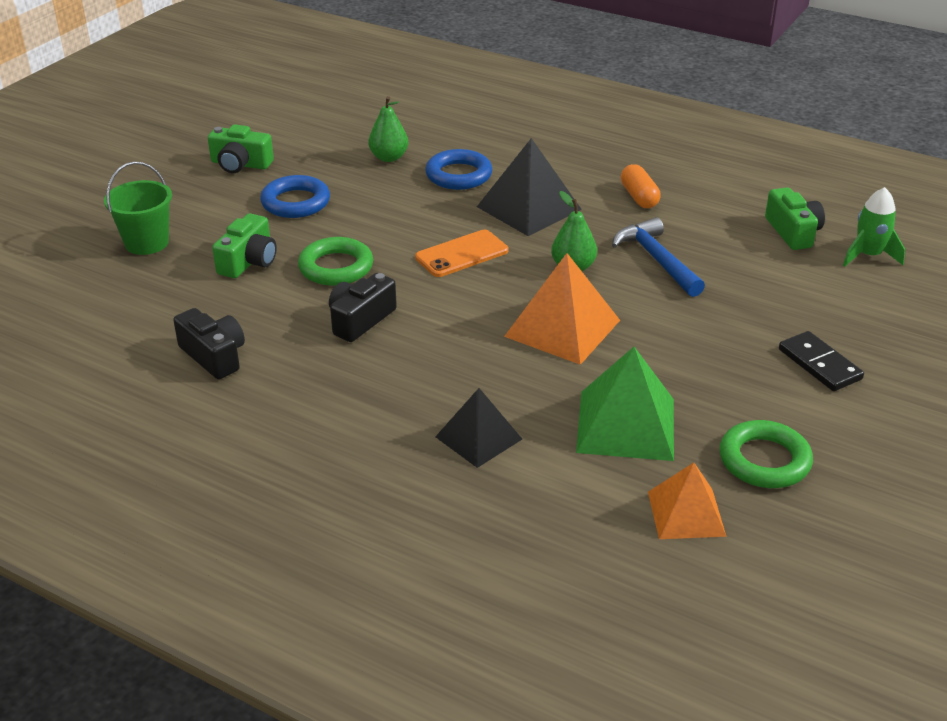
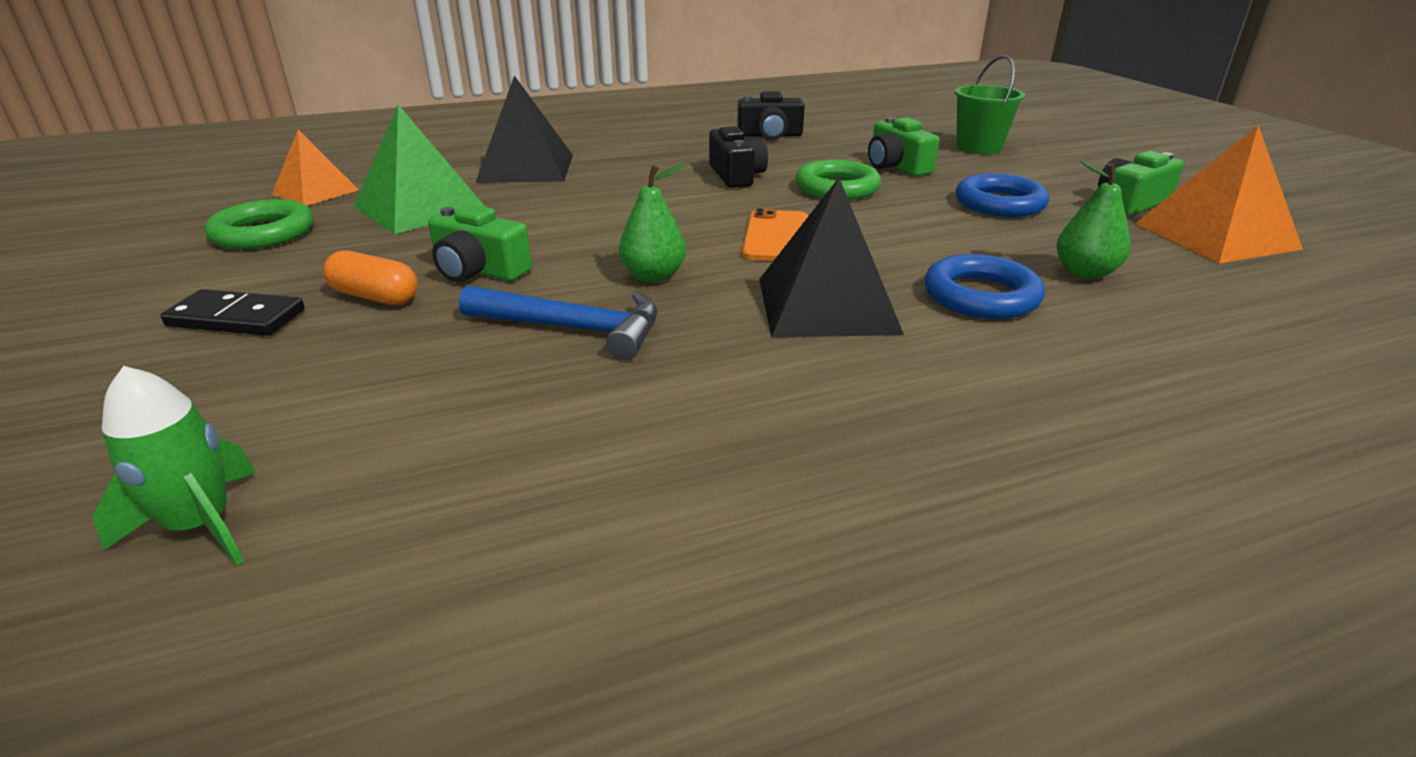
camera: 130 degrees right, 5 degrees down
black pyramid [435,388,522,468] -> black pyramid [475,75,573,183], size x1.54
orange pyramid [504,253,620,365] -> orange pyramid moved to [1135,125,1303,263]
orange capsule [621,164,661,208] -> orange capsule moved to [323,251,418,305]
green camera [765,187,825,250] -> green camera moved to [428,204,532,282]

